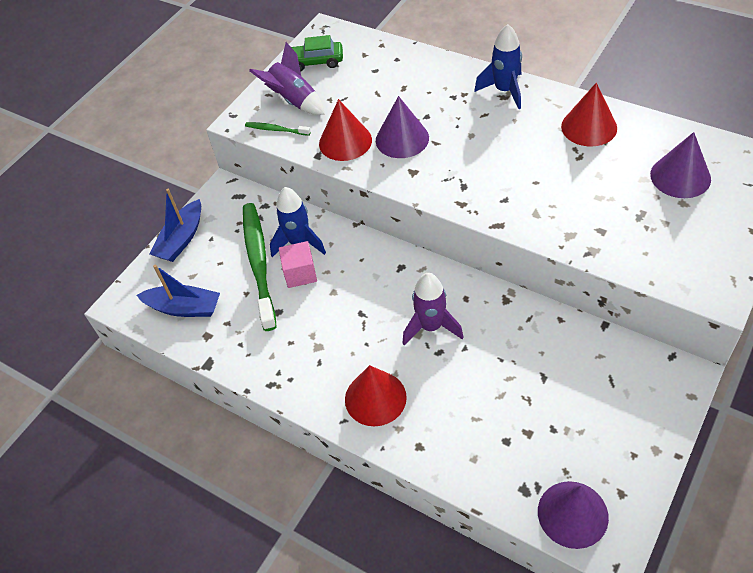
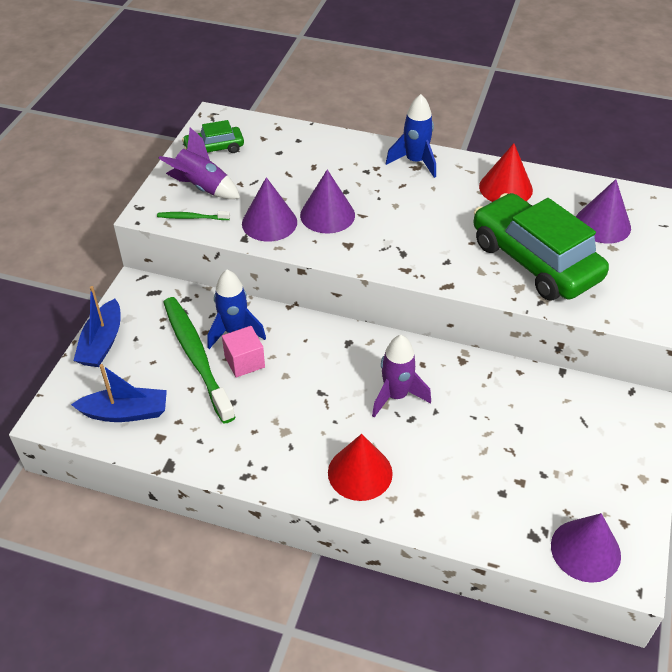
camera: 20 degrees left, 5 degrees down
red cone [319,99,372,161] -> purple cone [242,177,297,242]
none -> green car [473,193,609,300]

